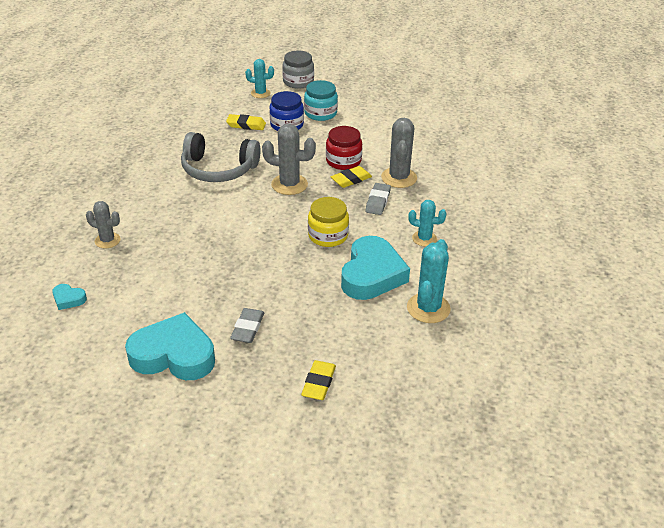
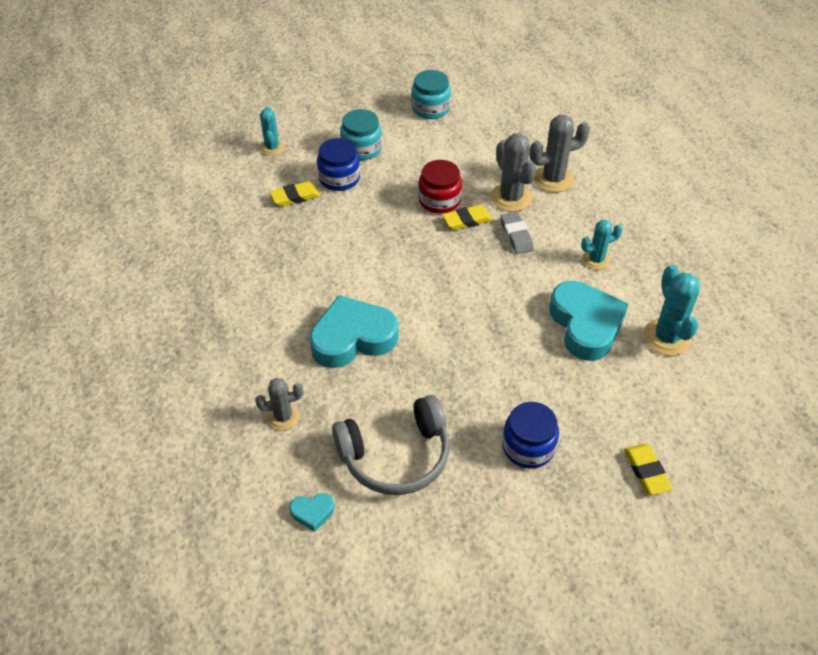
camera: 30 degrees left, 10 degrees up
turquoise heart [125,312,215,380] -> turquoise heart moved to [310,295,398,368]
grey headphones [181,132,261,182] -> grey headphones moved to [332,395,450,495]
grey eraser [230,308,264,343] -> blue jar [502,402,559,469]
turquoise cactus [245,59,274,98] -> turquoise cactus turned 75 degrees counterclockwise [260,106,285,156]
grey cactus [262,124,316,195] -> grey cactus moved to [530,115,590,193]
grey jar [282,51,314,89] -> none
yellow jar [308,197,349,247] -> none
yellow eraser [331,166,372,188] -> yellow eraser turned 45 degrees clockwise [442,205,493,230]
none -> turquoise jar [411,70,451,119]

